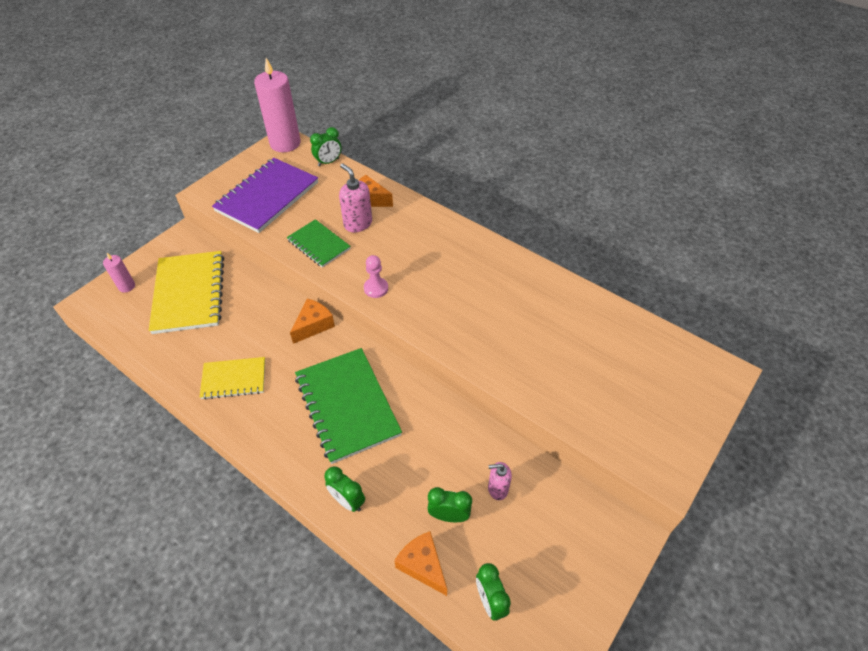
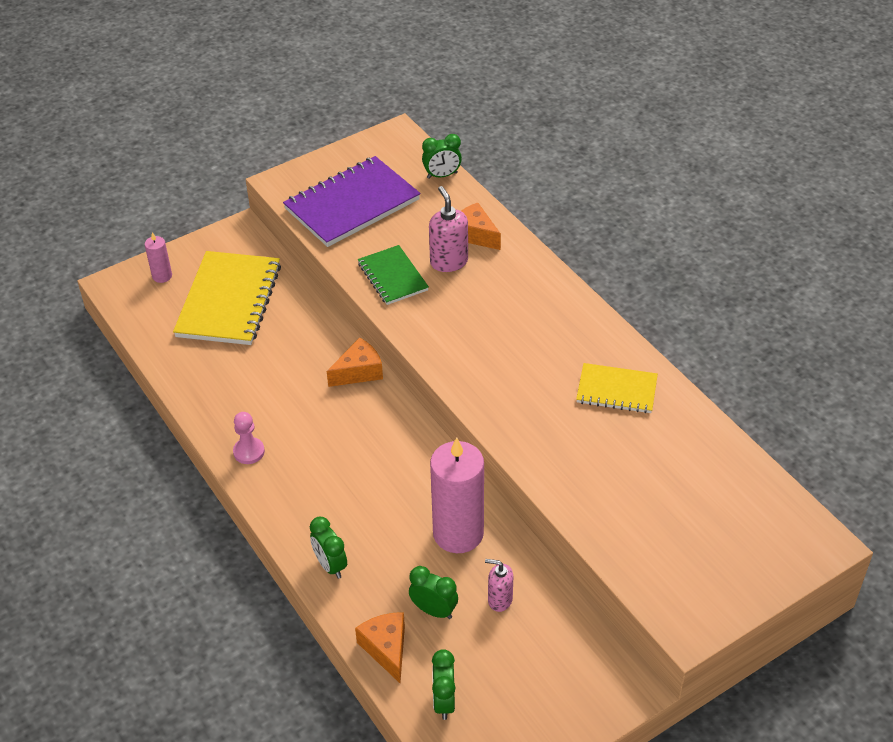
camera: 20 degrees right, 5 degrees down
yellow notebook [199,357,265,400] -> yellow notebook moved to [576,363,658,413]
pink candle [254,58,301,152] -> pink candle moved to [430,437,484,553]
green notebook [295,348,402,464] -> none
pink pawn [364,255,388,298] -> pink pawn moved to [233,412,265,464]

